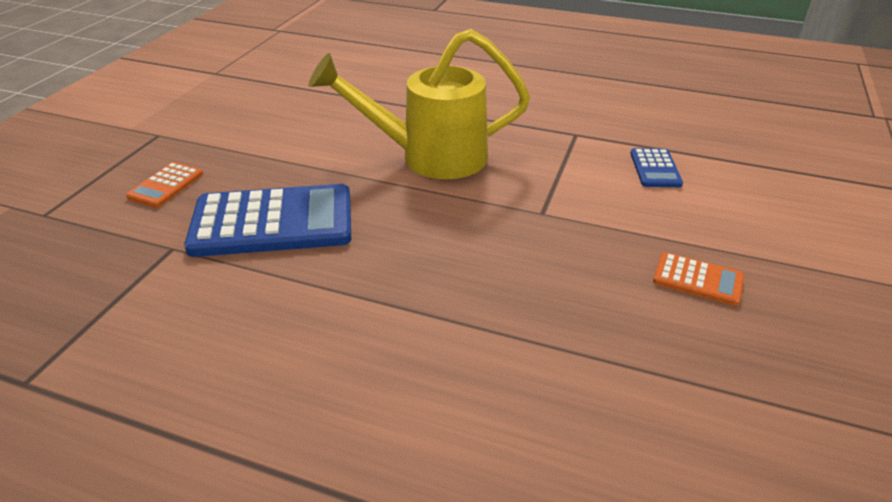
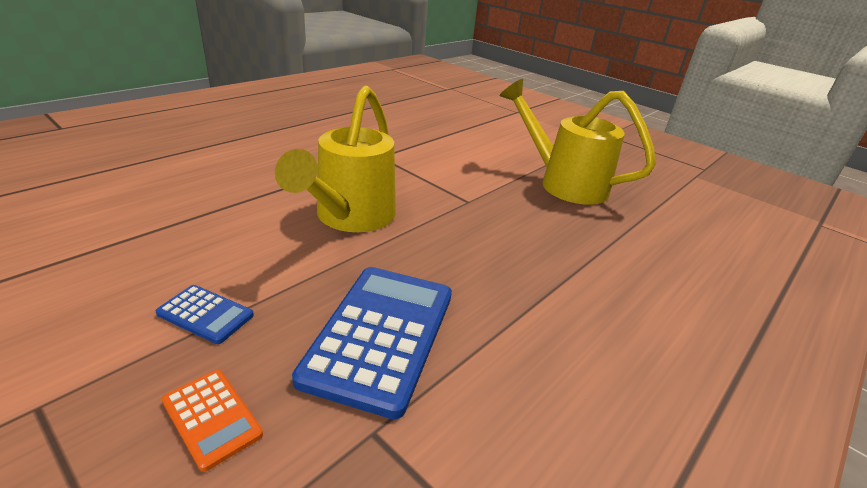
camera: 70 degrees left, 5 degrees down
blue calculator [630,148,683,187] -> blue calculator moved to [156,285,254,344]
orange calculator [653,252,744,306] -> yellow watering can [500,79,656,205]

